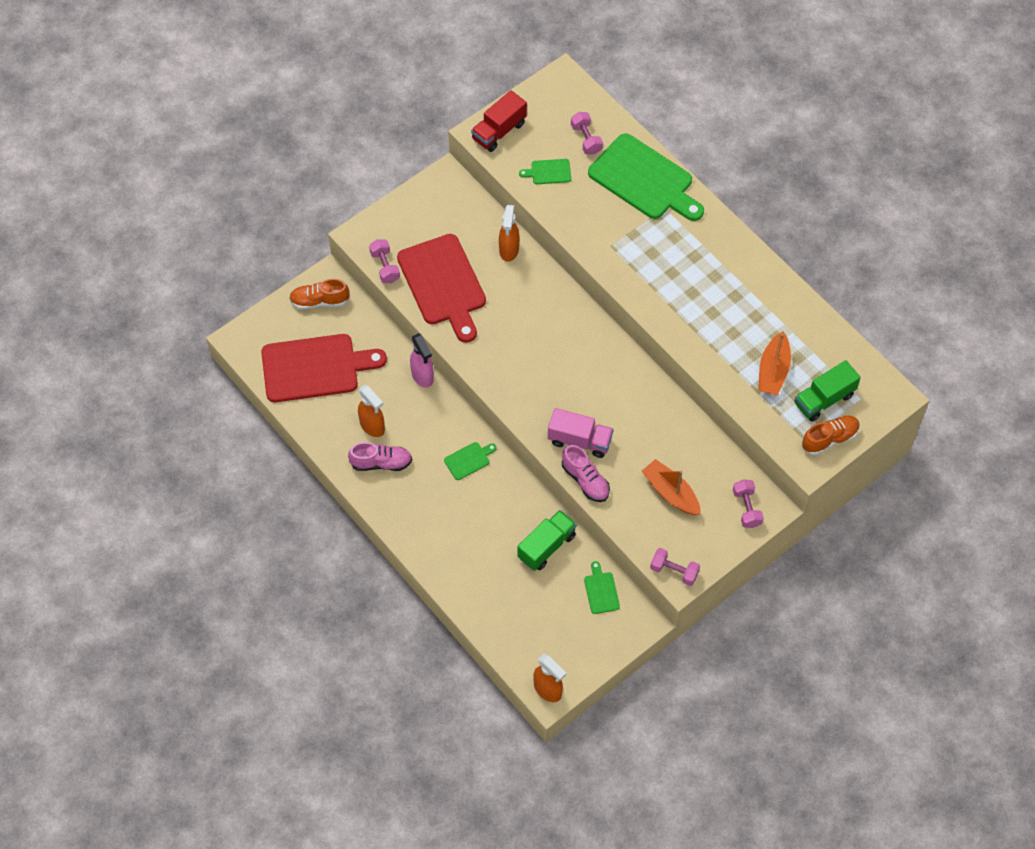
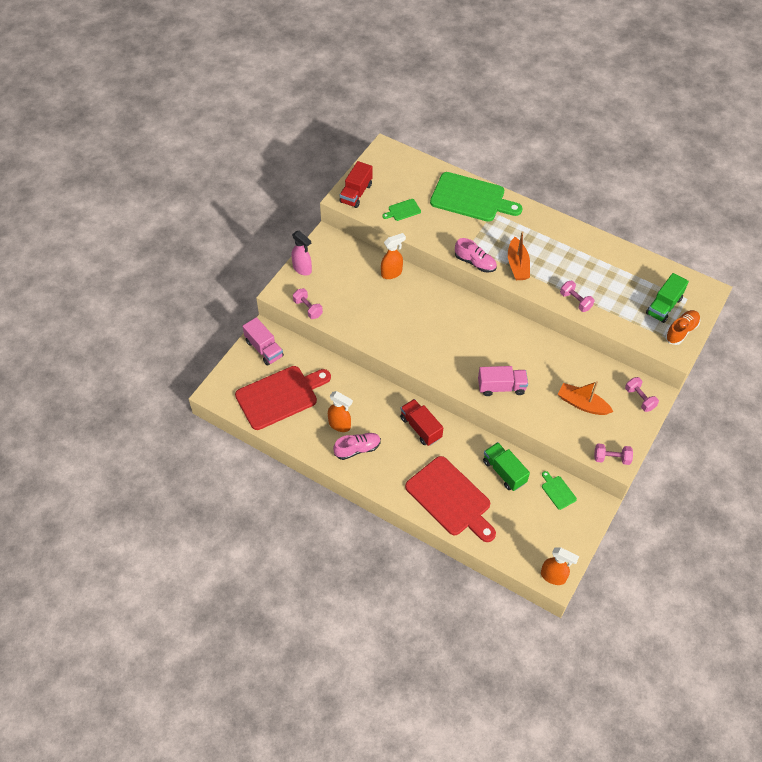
camera: 20 degrees left, 5 degrees down
orange shoe [289,279,350,309] -> pink truck [243,317,284,366]
red cutting board [397,234,486,343] -> red cutting board moved to [405,456,496,542]
pink spray bottle [410,333,434,388] -> pink spray bottle moved to [291,231,312,276]
green cutting board [444,442,497,480] -> red truck [400,399,443,446]
orange spray bottle [499,205,520,262] -> orange spray bottle turned 105 degrees counterclockwise [381,233,406,279]
green truck [517,510,577,571] -> green truck turned 60 degrees counterclockwise [483,442,530,491]
pink shoe [562,445,610,502] -> pink shoe moved to [455,238,497,272]
pink dumbbell [571,112,603,155] -> pink dumbbell moved to [560,281,594,312]
orange boat [758,331,791,395] -> orange boat moved to [508,231,530,280]

